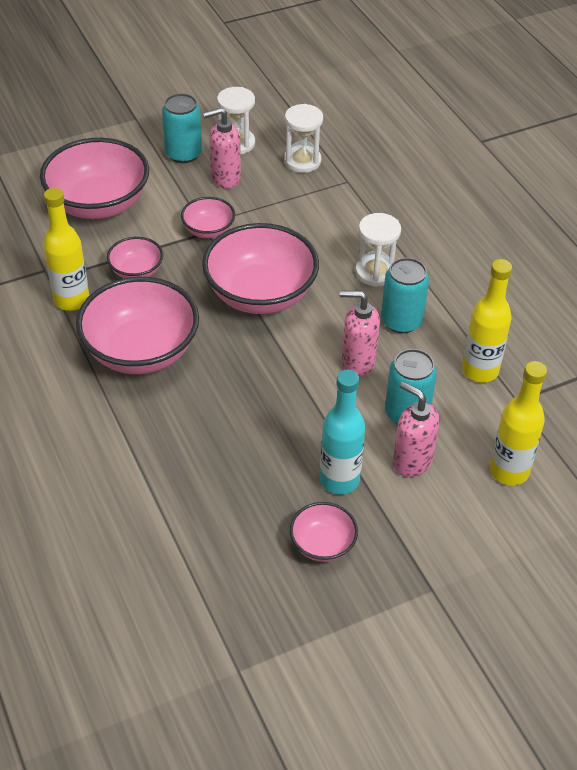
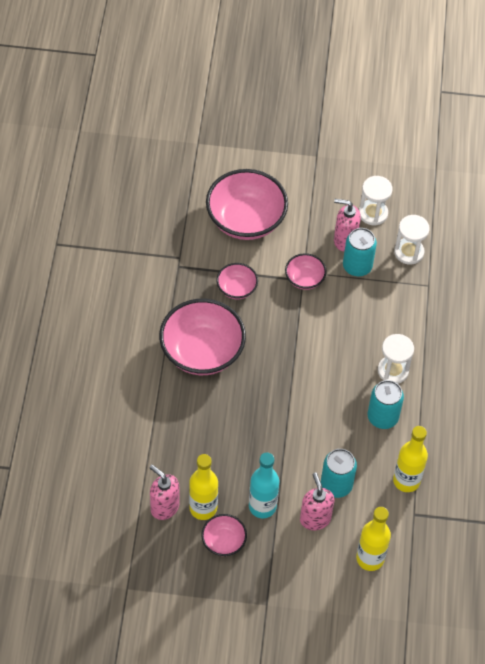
camera: 30 degrees right, 10 degrees up
yellow bottle [43,188,89,311] -> yellow bottle moved to [189,454,218,520]
turquoise can [162,93,202,163] -> turquoise can moved to [343,228,377,276]
pink bowl [202,223,319,314] -> none
pink soap dispenser [340,290,380,377] -> pink soap dispenser moved to [149,465,180,520]

